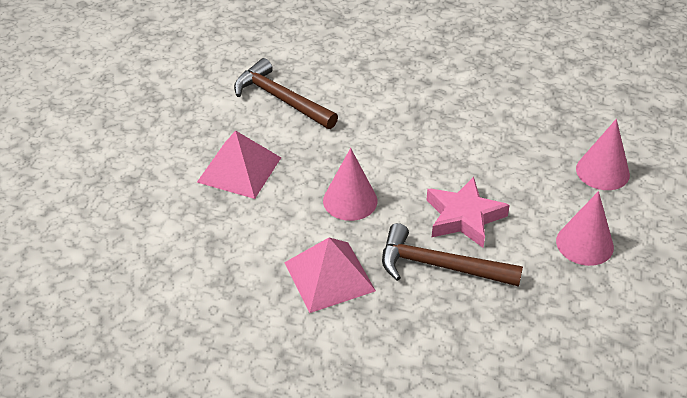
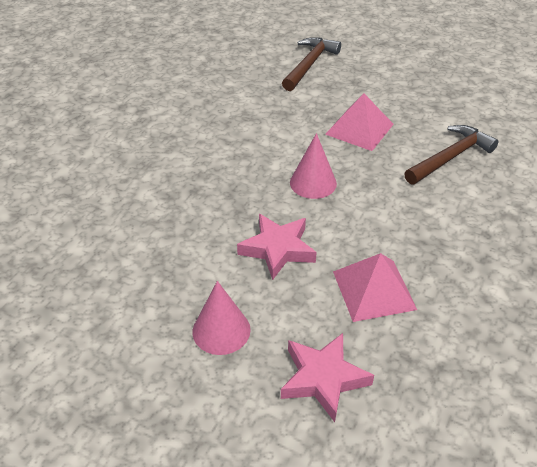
camera: 100 degrees right, 0 degrees up
pink pyramid [284,238,376,313] -> pink pyramid moved to [333,253,417,322]
brown hammer [382,223,523,287] -> brown hammer moved to [282,37,341,91]
pink cone [576,119,630,190] -> pink star [281,333,374,422]

